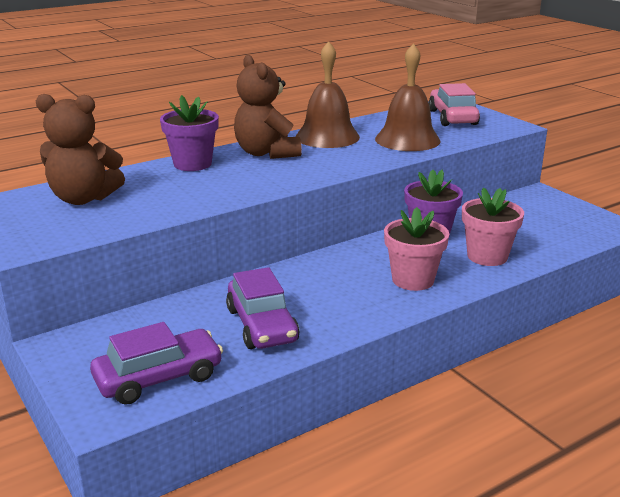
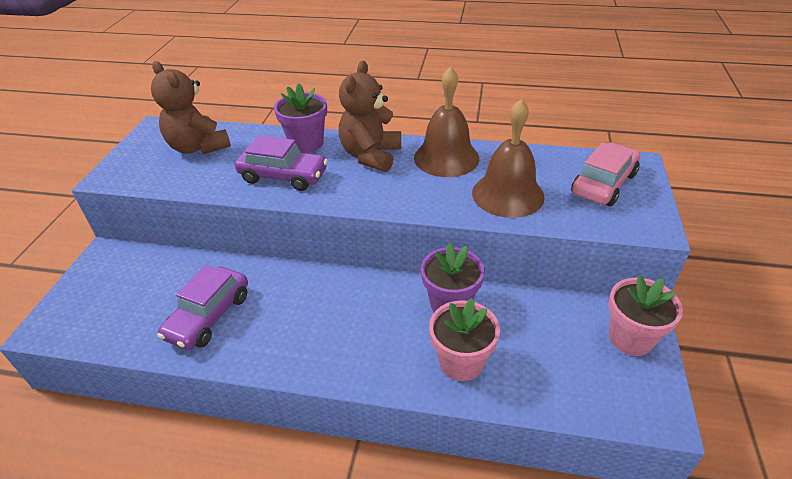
camera: 45 degrees right, 15 degrees up
purple car [90,322,223,405] -> purple car moved to [235,135,328,191]
pink flower pot [384,207,449,291] -> pink flower pot moved to [608,275,683,356]

